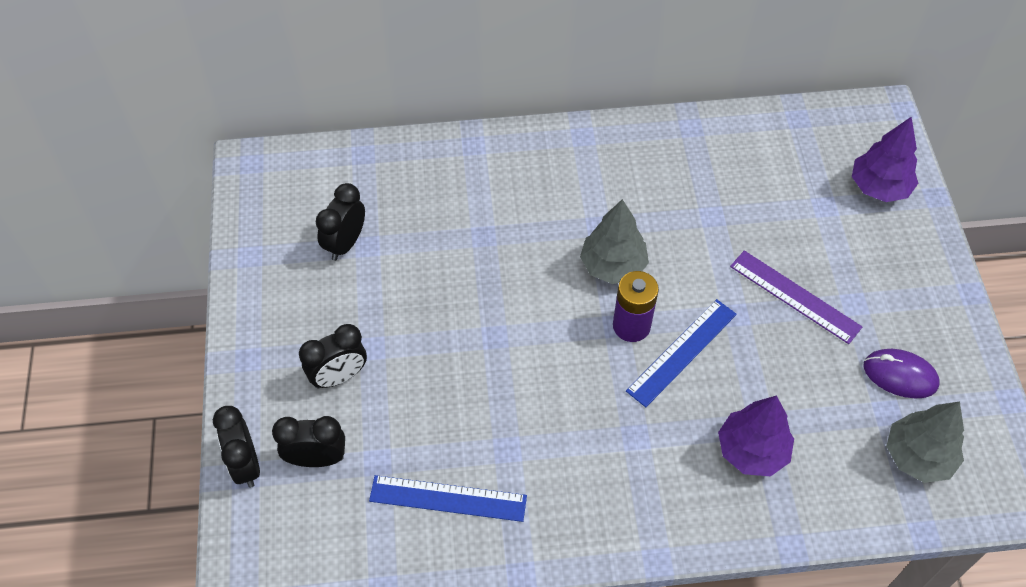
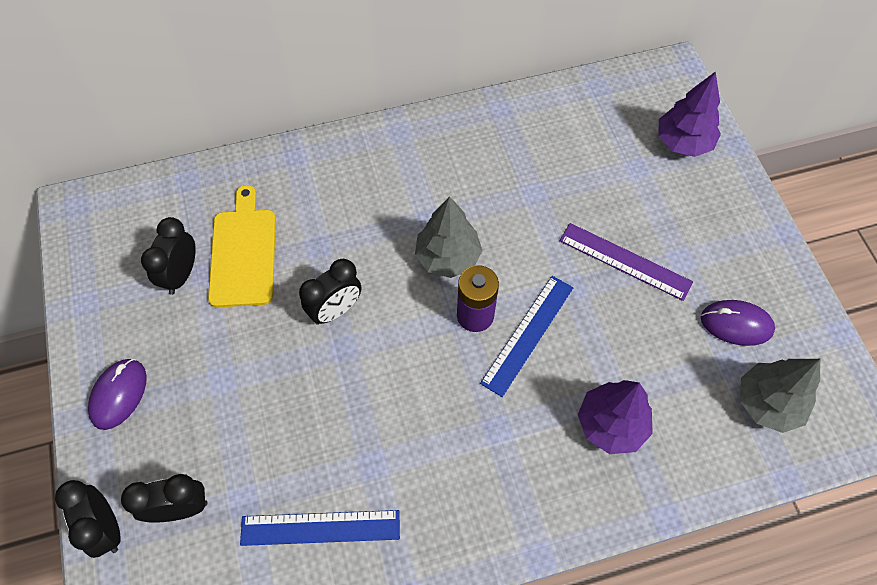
camera: 10 degrees left, 5 degrees up
black clock [299,324,367,389] -> black clock moved to [299,259,361,325]
none -> purple mouse [88,359,147,430]
none -> yellow cutting board [208,185,276,307]

